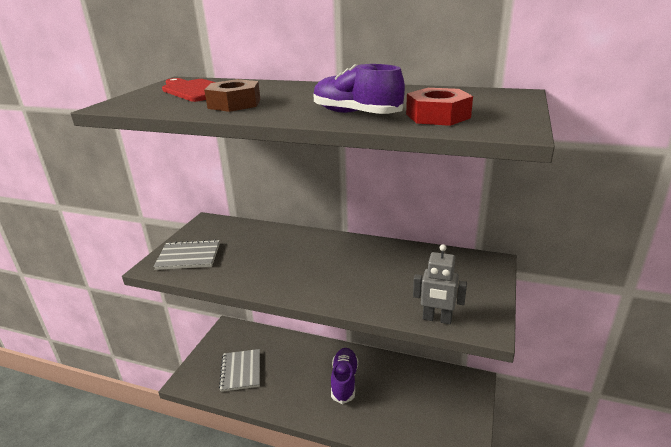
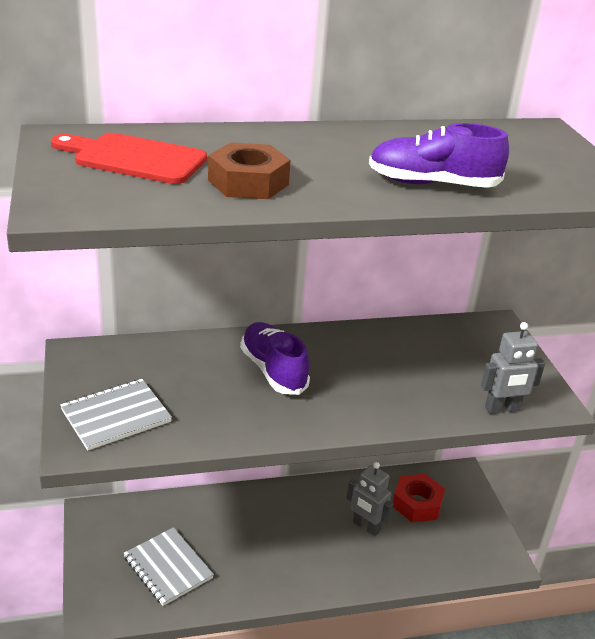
camera: 35 degrees left, 5 degrees up
purple shoe [331,348,358,404] -> purple shoe moved to [241,322,310,395]
red nut [406,88,473,126] -> red nut moved to [393,474,445,522]
none -> grey robot [347,462,394,536]

